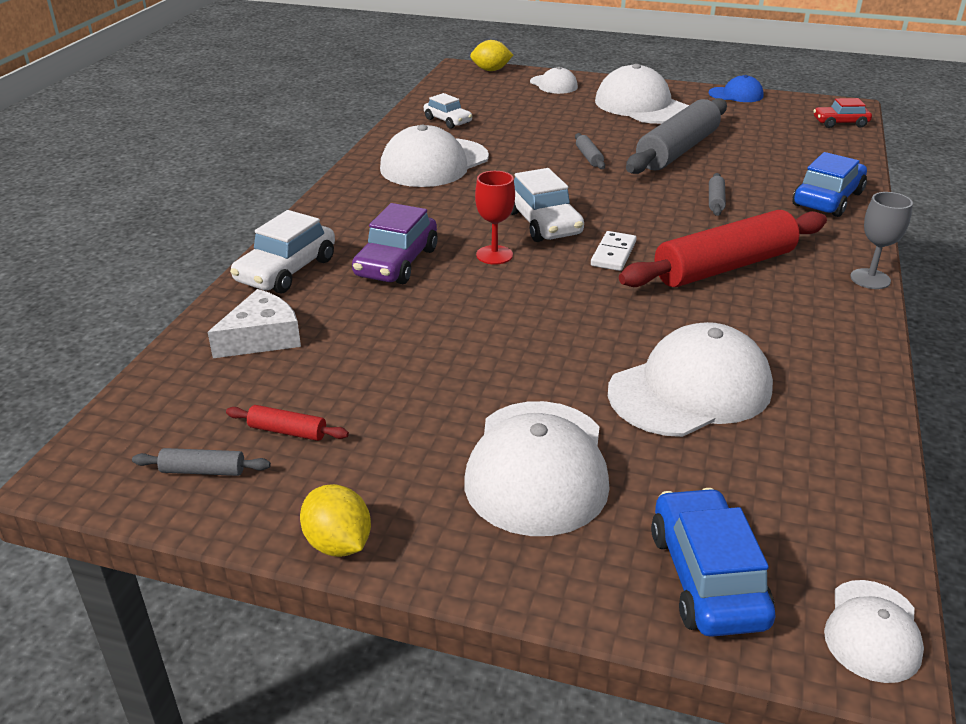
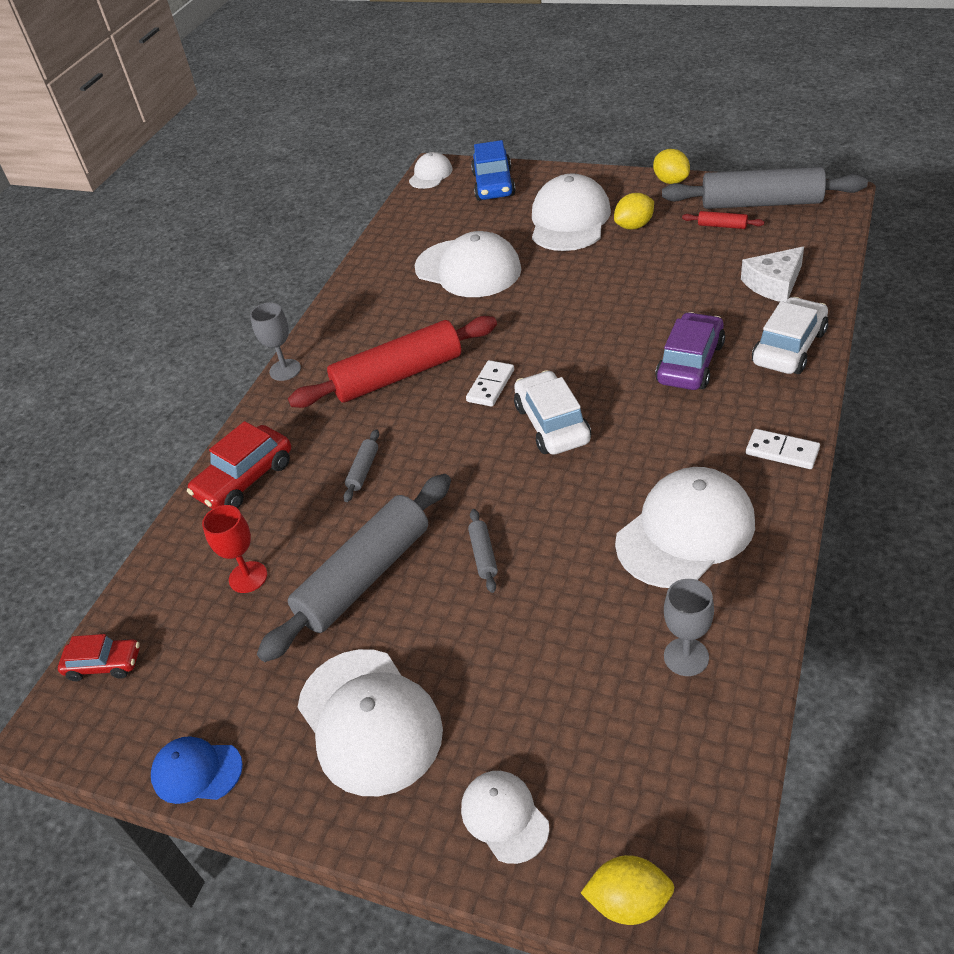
camera: 170 degrees left, 10 degrees up
grey rolling pin [132,448,271,476] -> grey rolling pin [662,167,868,209], size x2.49
white car [424,93,472,129] -> grey goblet [664,579,714,676]
red goblet [475,171,515,265] -> red goblet moved to [202,505,267,593]
white cap [608,322,773,437] -> white cap turned 120 degrees counterclockwise [415,231,521,297]
blue car [793,152,867,217] -> red car [187,421,291,509]
none -> yellow lemon [614,193,654,229]
none -> white domino [746,429,820,469]

